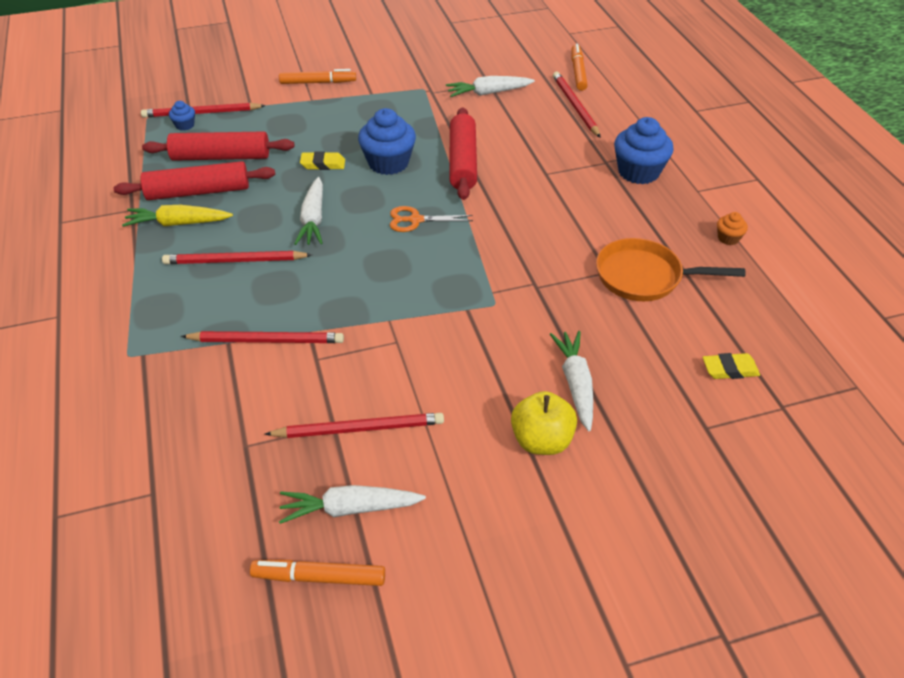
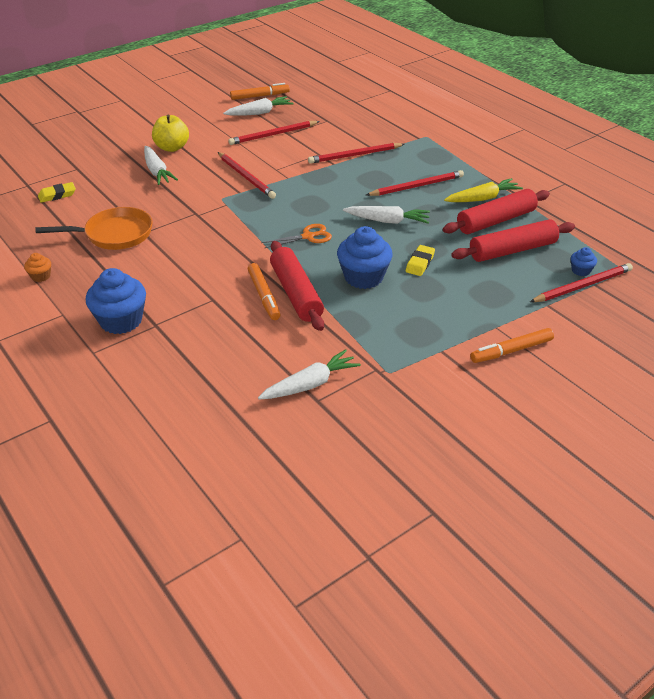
camera: 160 degrees right, 5 degrees down
white carrot [294,177,323,245] -> white carrot turned 120 degrees clockwise [343,206,430,224]
yellow eraser [300,151,345,170] -> yellow eraser turned 45 degrees counterclockwise [406,245,435,276]
red pencil [553,72,601,138] -> red pencil moved to [218,152,276,199]
orange marker [572,44,588,91] -> orange marker moved to [248,263,281,320]

